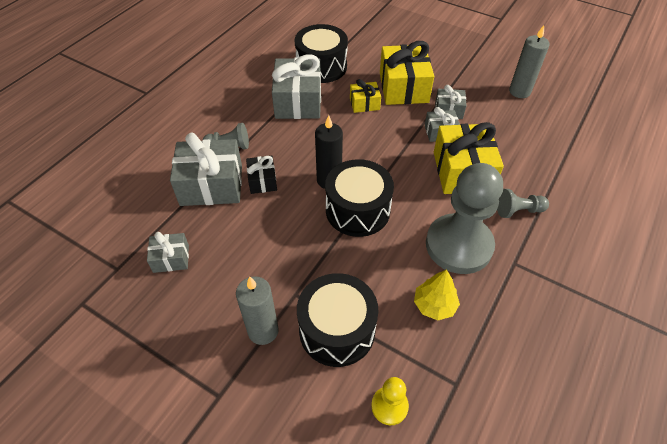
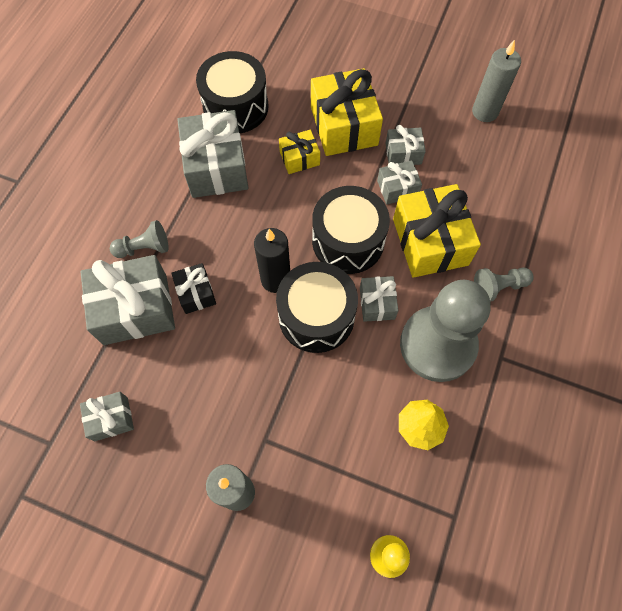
camera: 10 degrees left, 15 degrees up
black drum [297,273,378,367] -> black drum moved to [312,186,390,274]
none -> grey gift [360,276,398,322]

